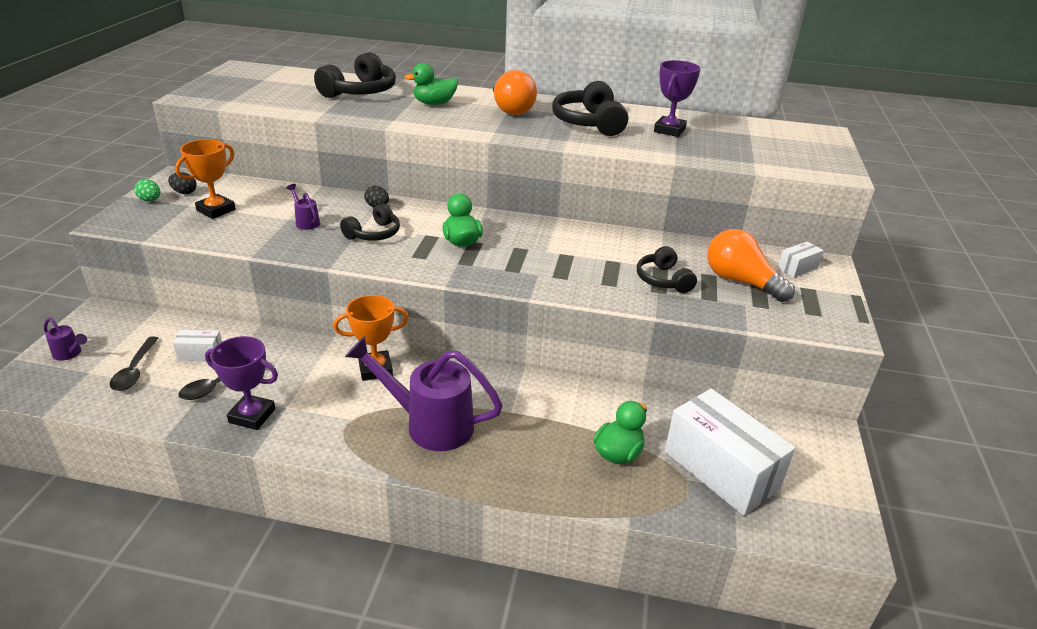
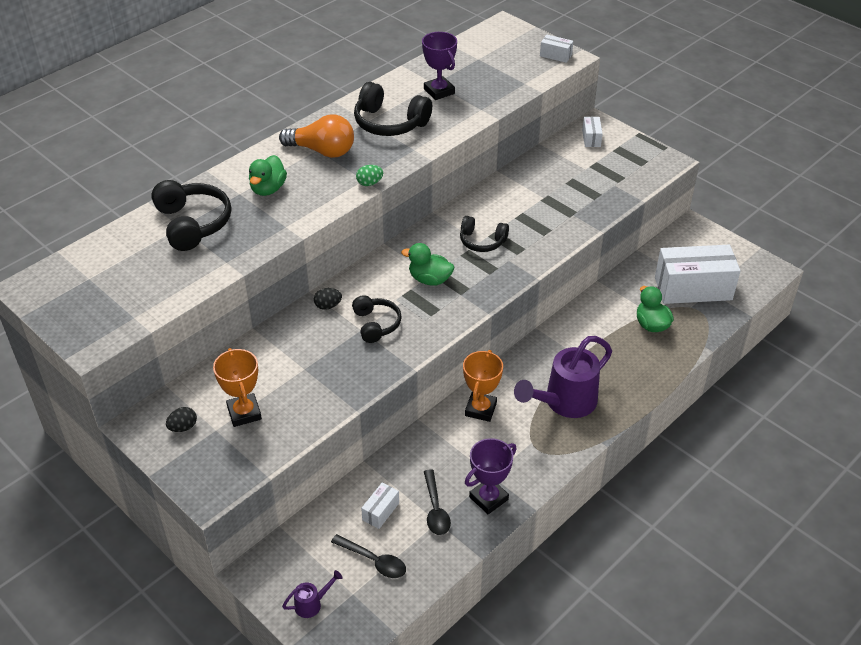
camera: 55 degrees left, 10 degrees up
green egg [134,179,160,202] -> green egg moved to [356,165,383,186]
purple watering can [287,184,320,230] -> none
black headphones [637,246,697,293] -> black headphones moved to [460,216,509,252]
orange light bulb [707,229,795,302] -> none
none -> white box [540,35,573,63]

